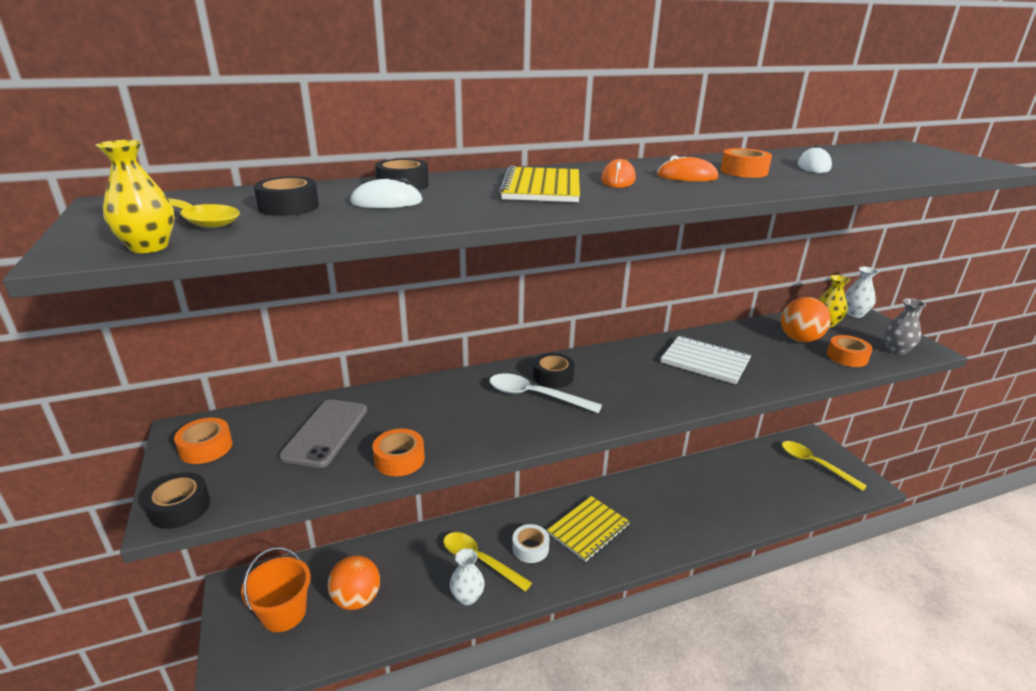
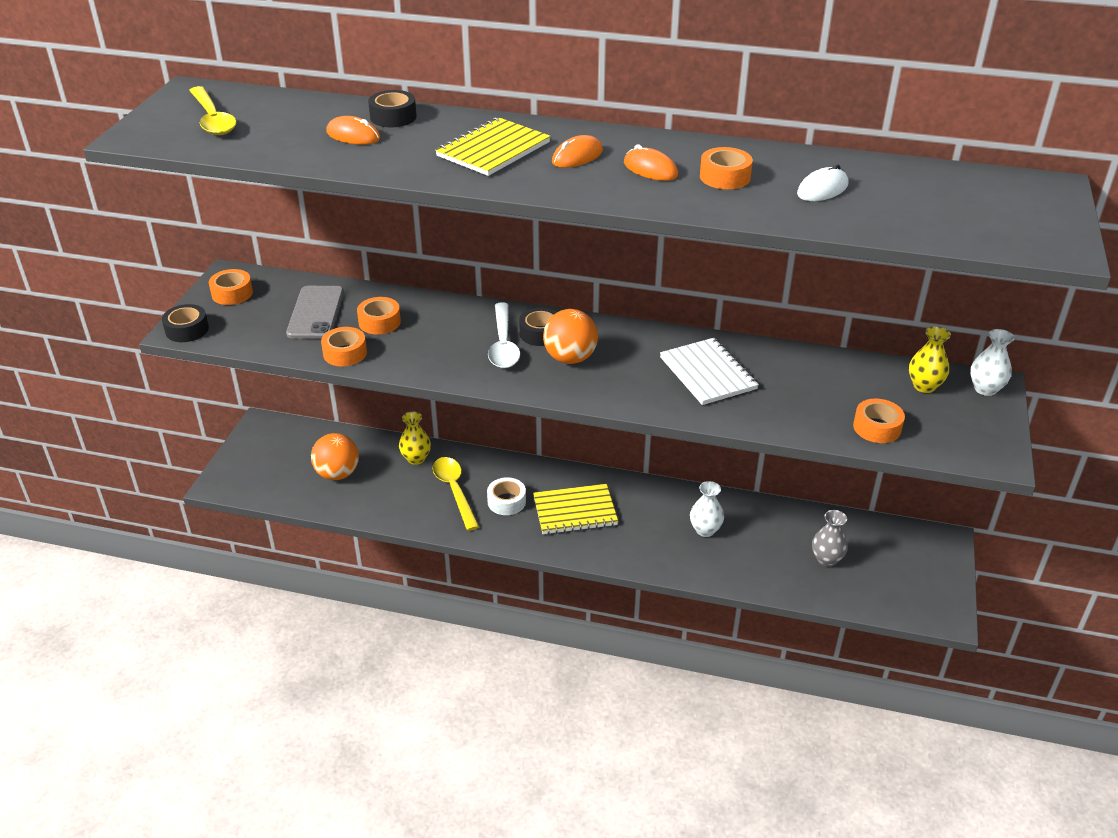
camera: 35 degrees right, 10 degrees up
yellow vase [95,140,175,253] -> yellow vase moved to [399,411,431,465]
orange bucket [241,547,311,632] -> none
black tape [254,176,319,216] -> none
grey phone [279,399,367,468] -> grey phone turned 45 degrees counterclockwise [286,286,344,339]
white mouse [350,178,423,208] -> orange mouse [326,116,380,145]
white vase [450,548,485,605] -> white vase moved to [690,481,724,537]
white spoon [489,373,602,413] -> white spoon turned 150 degrees counterclockwise [488,302,520,368]
orange ball [781,297,831,342] -> orange ball moved to [543,309,598,364]
yellow spoon [782,441,867,491] -> none
grey vase [884,298,926,355] -> grey vase moved to [812,510,848,567]
none -> orange tape [357,297,401,335]

